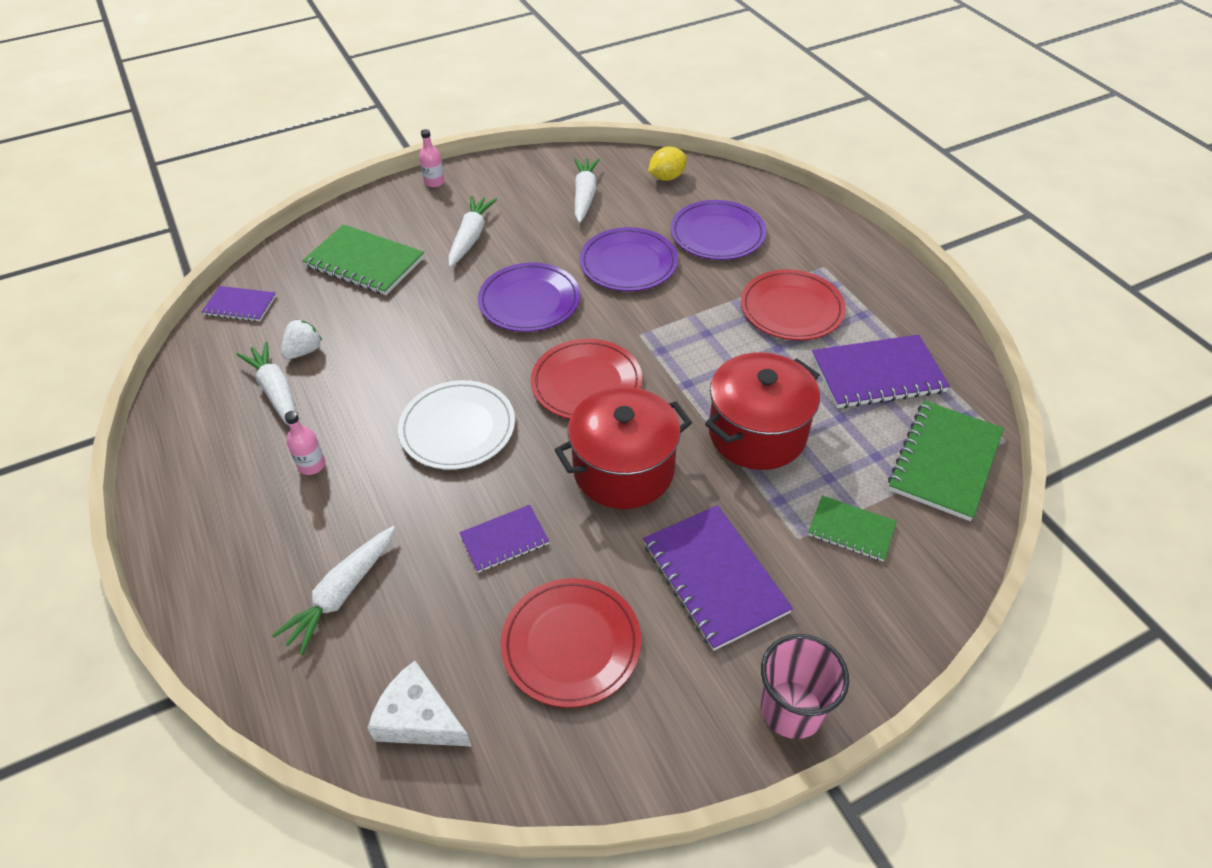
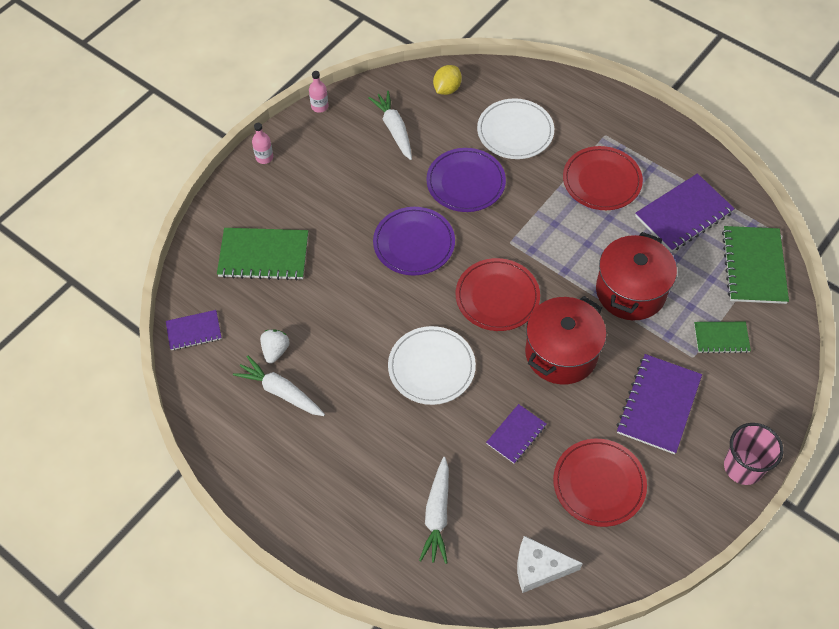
camera: 25 degrees left, 10 degrees up
pink bottle [285,411,326,475] -> pink bottle moved to [309,71,329,113]
white carrot [448,196,497,267] -> none
purple notebook [643,505,793,651] -> purple notebook turned 75 degrees clockwise [617,354,702,454]
purple plate [671,200,766,260] -> white plate [477,98,554,159]

